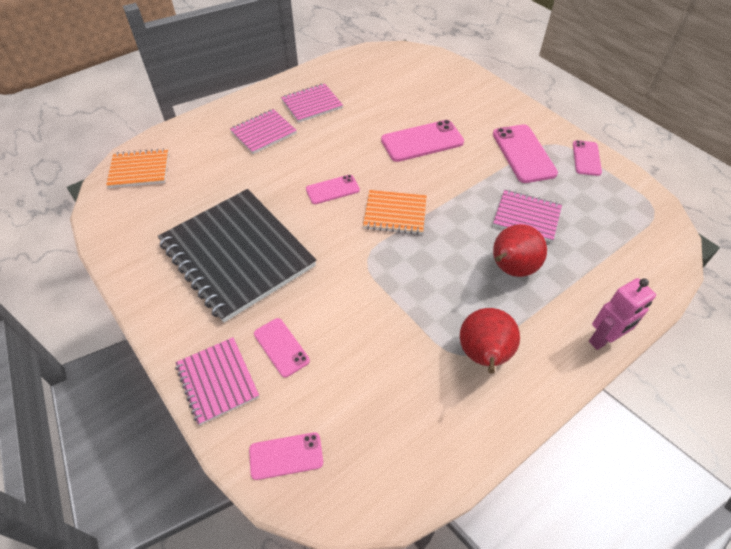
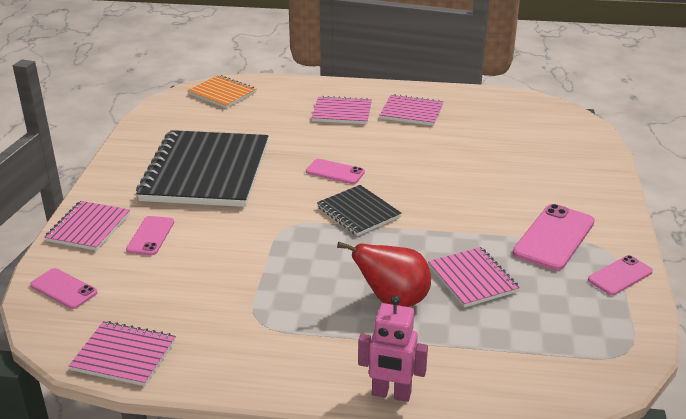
camera: 45 degrees right, 20 degrees down
orange notebook [363,190,427,235] -> black notebook [317,185,401,236]
pink phone [381,120,464,162] -> none
red pear [460,308,520,374] -> none
none -> pink notebook [69,321,176,386]

